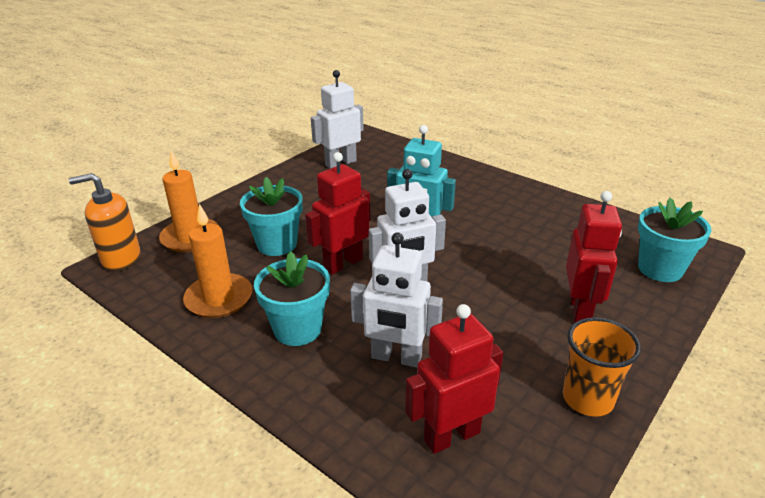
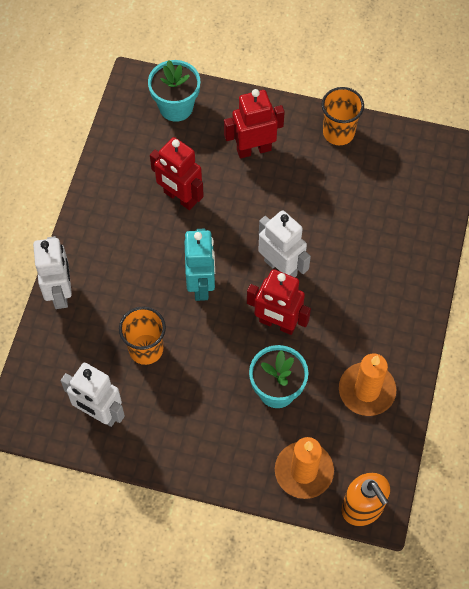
camera: 115 degrees left, 30 degrees up
turquoise flower pot [254,251,330,346] -> none
white robot [350,232,443,367] -> white robot moved to [33,236,72,309]
red robot [405,304,504,454] -> red robot moved to [150,137,204,210]
none -> orange cup [119,306,166,365]

